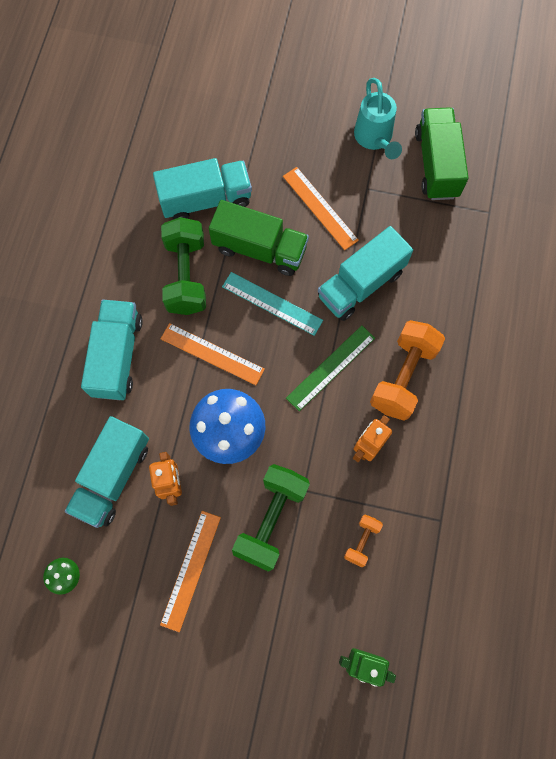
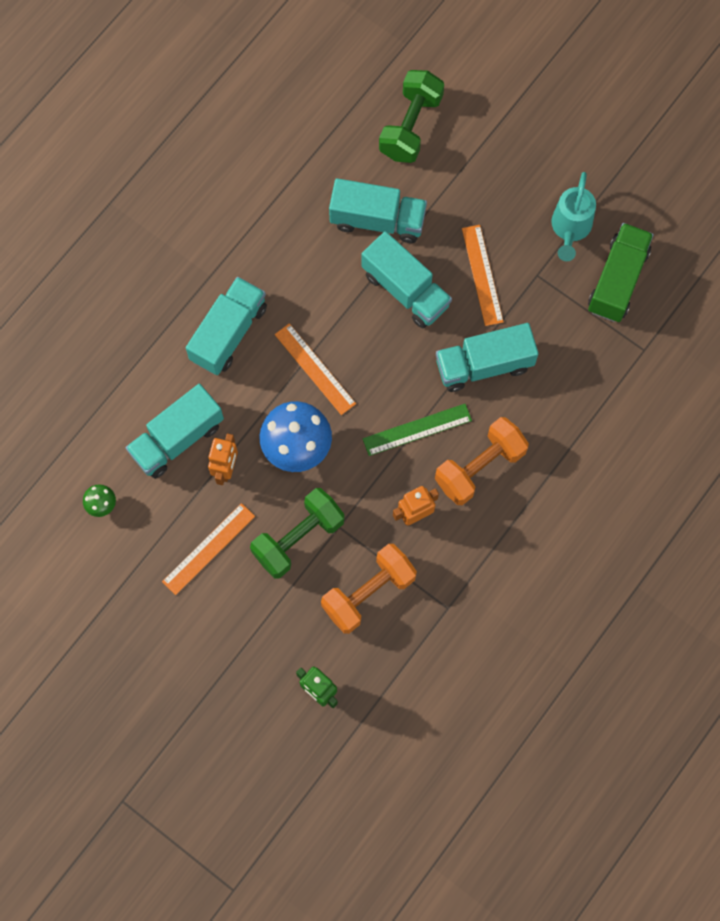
camera: 25 degrees right, 0 degrees up
green dumbbell [161,217,206,315] -> green dumbbell moved to [379,70,444,163]
green truck [209,200,309,276] -> turquoise truck [362,231,452,328]
turquoise ruler [222,272,323,336] -> none
orange dumbbell [344,515,383,567] -> orange dumbbell [321,544,417,634], size x2.02

